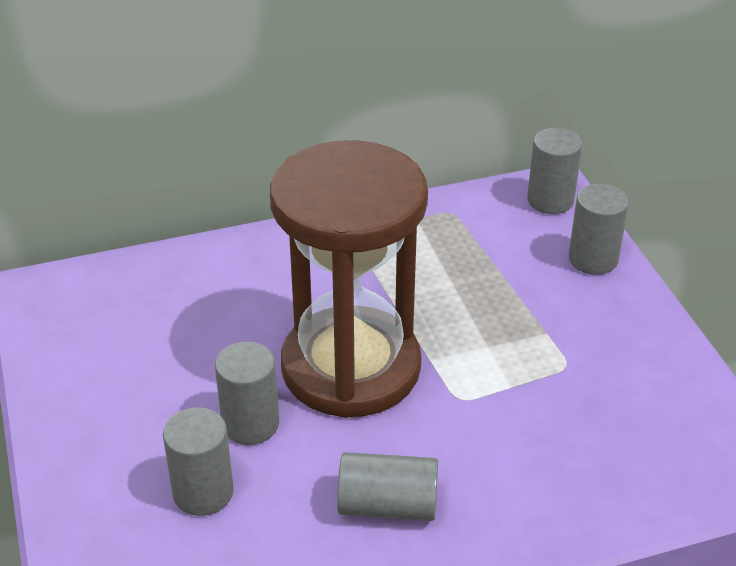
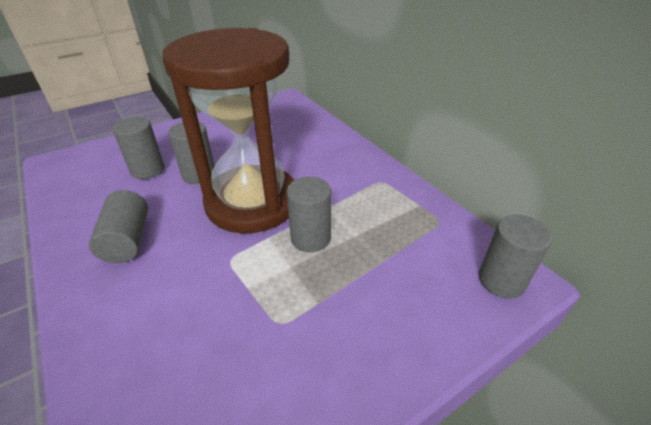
camera: 75 degrees right, 0 degrees up
grey cylinder [569,184,629,275] -> grey cylinder moved to [286,177,331,252]

